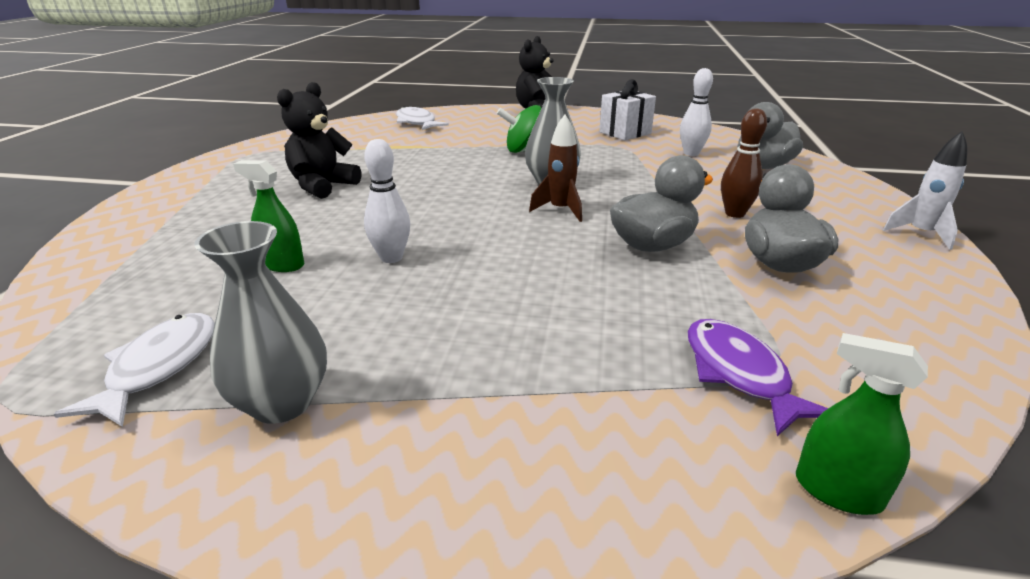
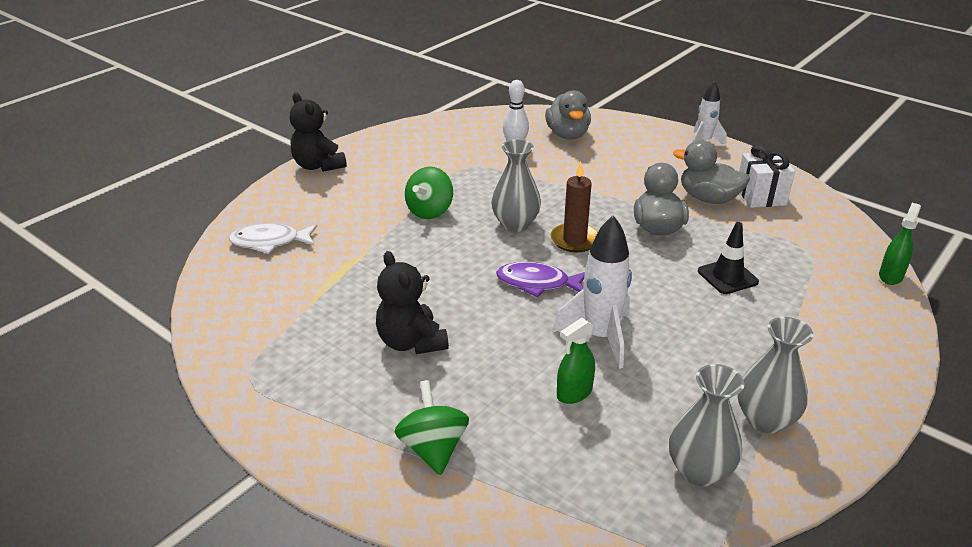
camera: 60 degrees left, 5 degrees up
white fish [54,313,215,427] -> grey vase [669,364,744,487]
white bowling pin [364,139,410,263] -> white rocket [553,215,632,369]
brown rocket [529,115,582,222] -> brown candle [550,162,598,252]
white gift [599,79,656,140] -> white gift moved to [739,144,795,208]
purple fish [687,319,828,436] -> purple fish moved to [496,262,585,297]
brown bowling pin [721,108,767,218] -> none
green spray bottle [796,333,928,515] -> green spray bottle turned 150 degrees clockwise [879,203,921,285]
none -> green spinning top [395,380,469,475]
none -> black traffic cone [698,222,759,294]

